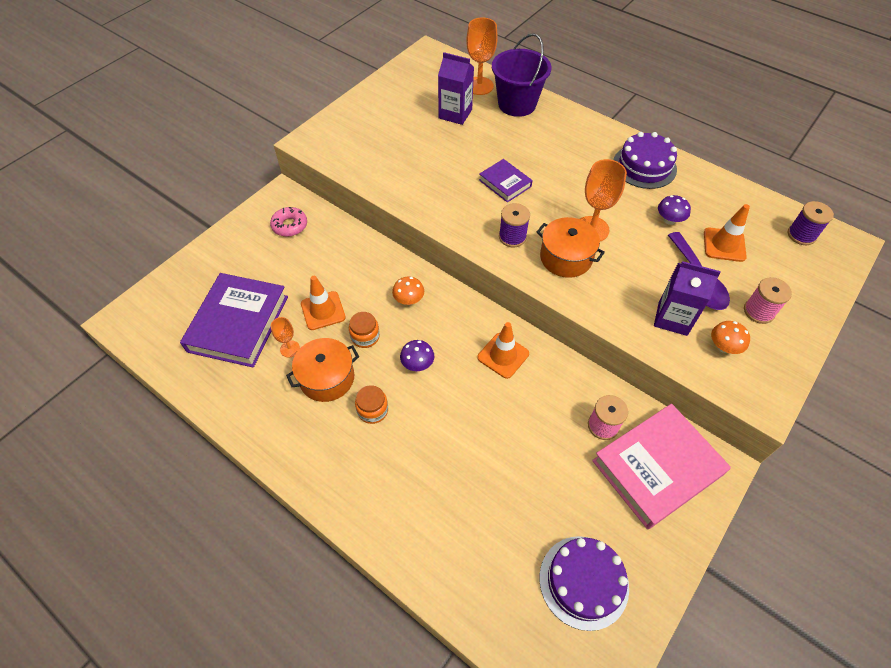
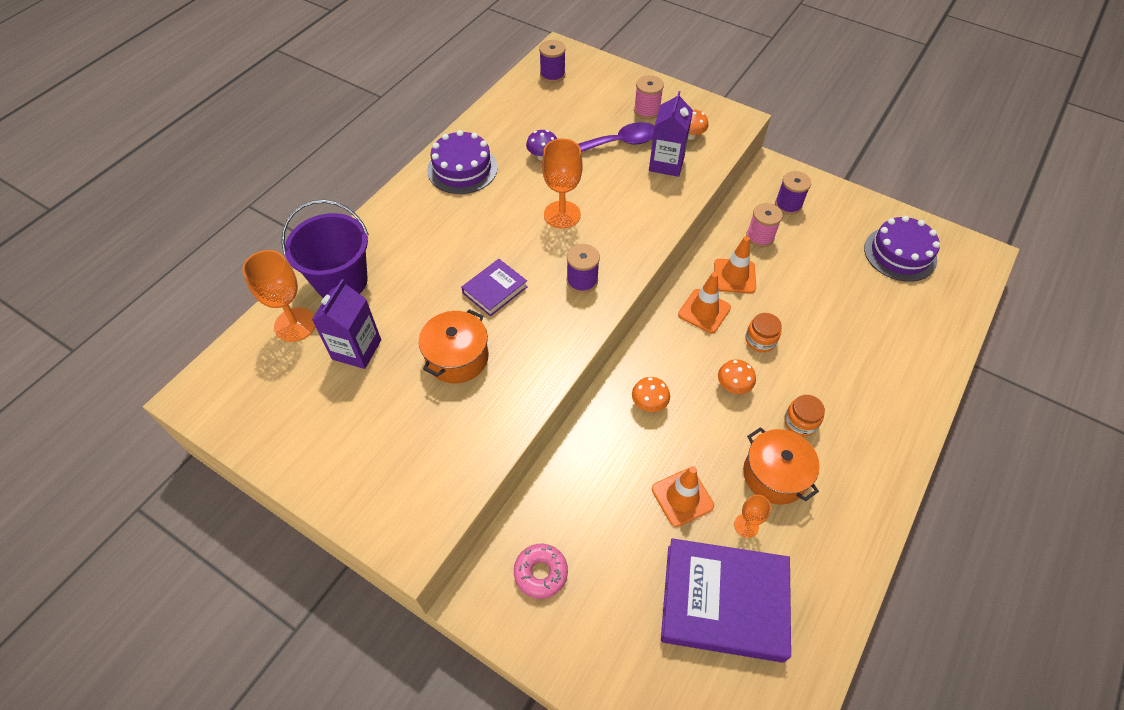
camera: 95 degrees left, 0 degrees up
orange jar [349,312,380,348] -> orange jar moved to [745,313,782,352]
purple mushroom [400,340,434,371] -> orange mushroom [718,360,756,394]
orange pot [536,217,605,278] -> orange pot moved to [419,309,489,383]
pink book [592,404,731,529] -> purple spool [775,171,811,215]
orange traffic cone [704,204,750,262] -> orange traffic cone moved to [714,236,756,293]

